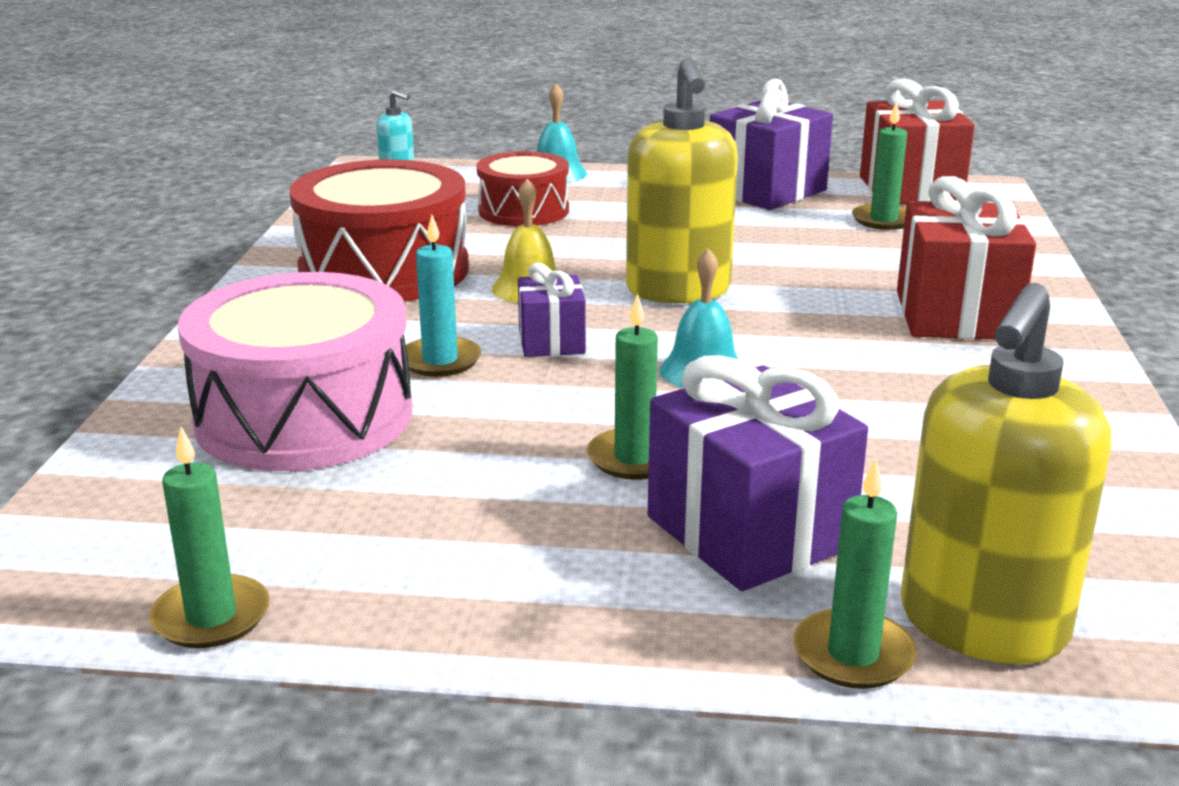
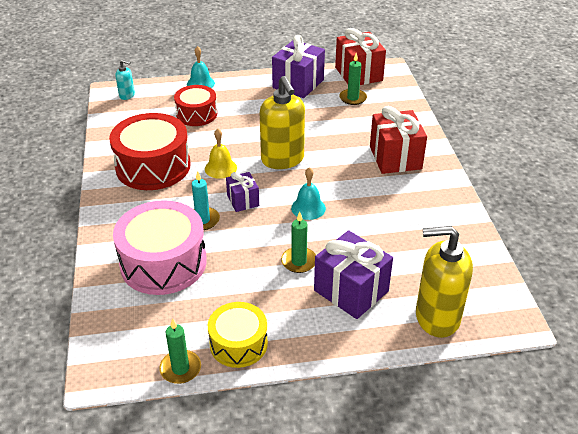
camera: 15 degrees left, 15 degrees up
green candle [793,458,917,689] -> none
yellow soap dispenser [901,283,1112,664] -> yellow soap dispenser turned 75 degrees clockwise [416,226,473,338]
none -> yellow drum [208,302,268,368]

